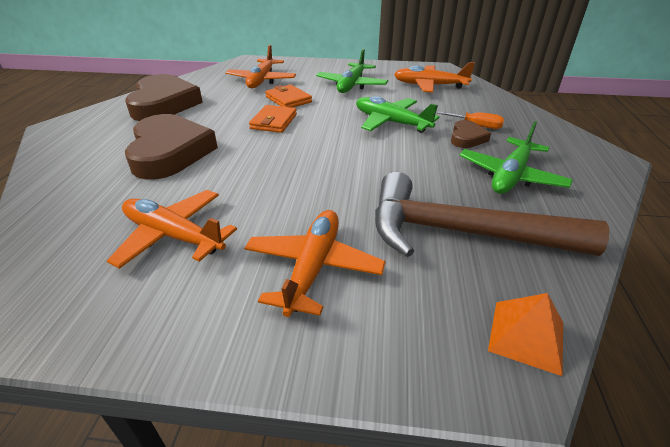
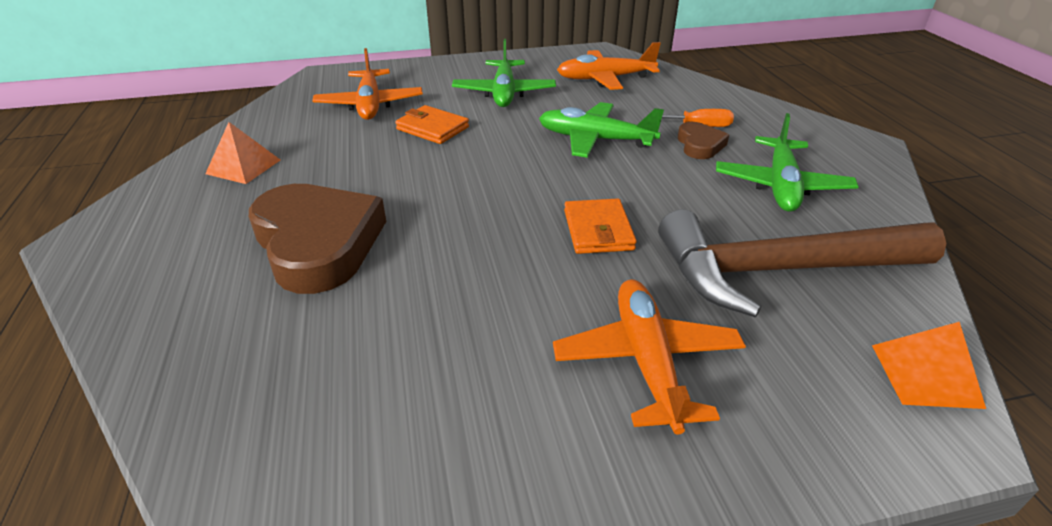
camera: 20 degrees left, 0 degrees up
orange plane [107,190,237,269] -> none
brown heart [125,74,203,121] -> orange pyramid [205,122,280,184]
orange wallet [249,105,297,133] -> orange wallet moved to [564,198,637,254]

